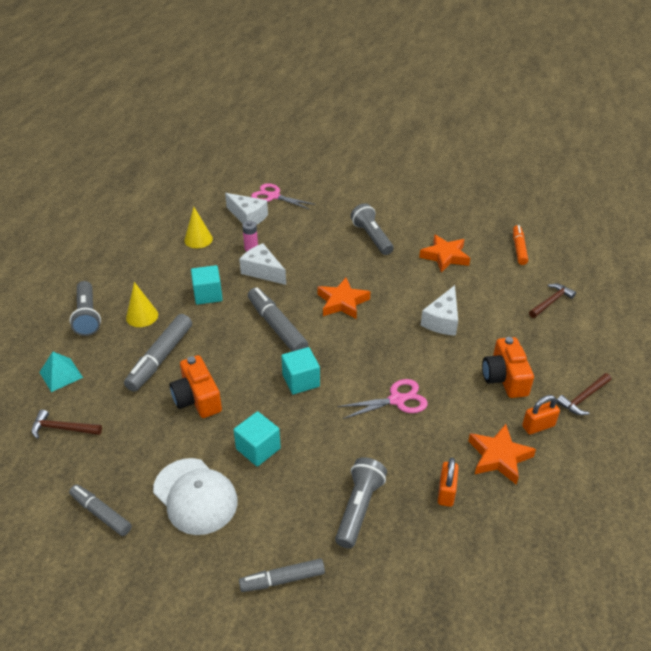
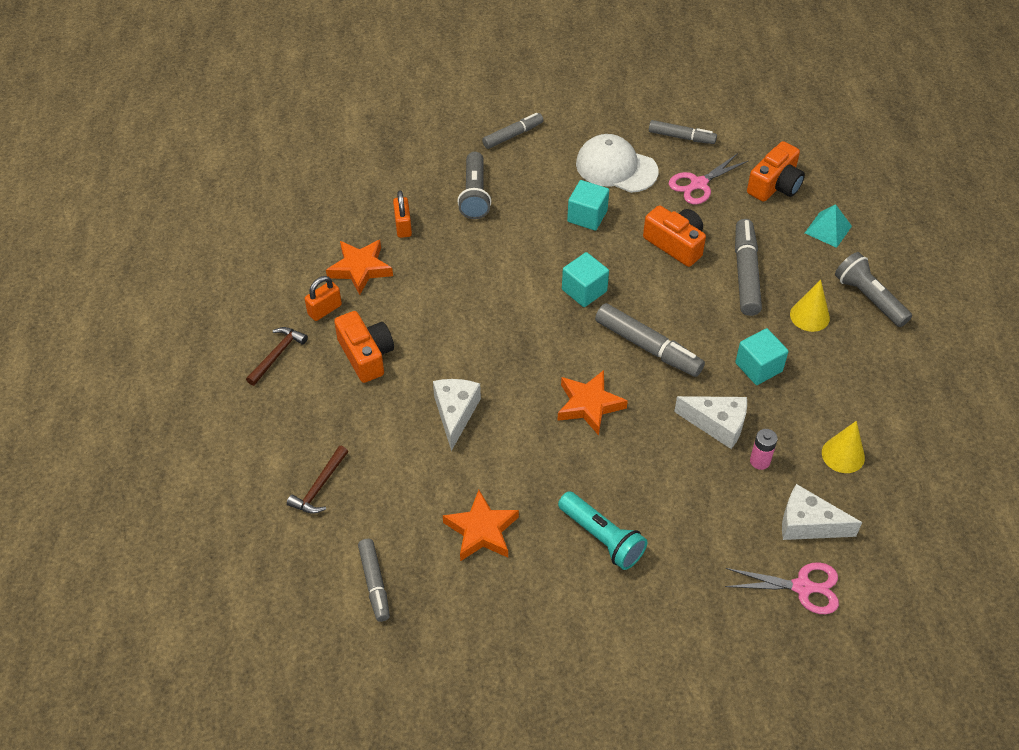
camera: 160 degrees right, 10 degrees up
brown hammer [32,409,102,439] -> orange camera [747,141,805,202]
pink scissors [338,379,428,419] -> pink scissors moved to [669,153,748,205]
grey flashlight [351,203,394,255] -> turquoise flashlight [558,491,648,570]
orange marker [513,225,528,265] -> grey marker [358,539,390,622]

